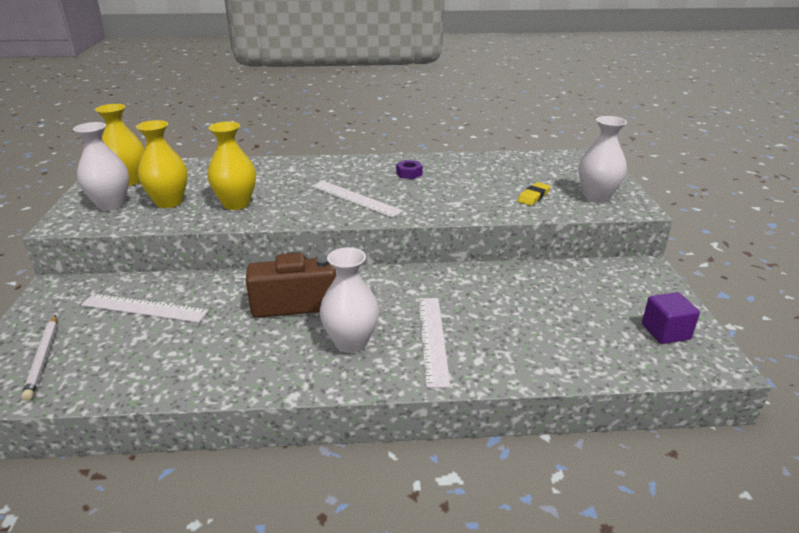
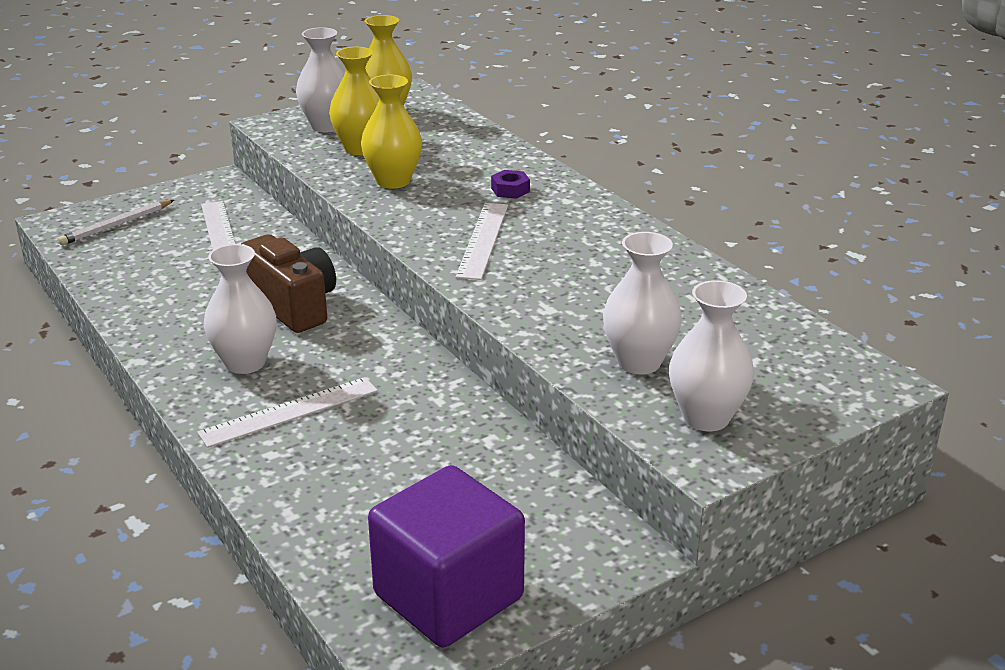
camera: 60 degrees right, 0 degrees up
purple nut [396,160,423,179] -> purple nut moved to [491,170,530,199]
yellow eraser [518,182,550,206] -> white vase [603,232,682,374]
purple cube [642,292,700,344] -> purple cube [368,465,525,647], size x1.95

